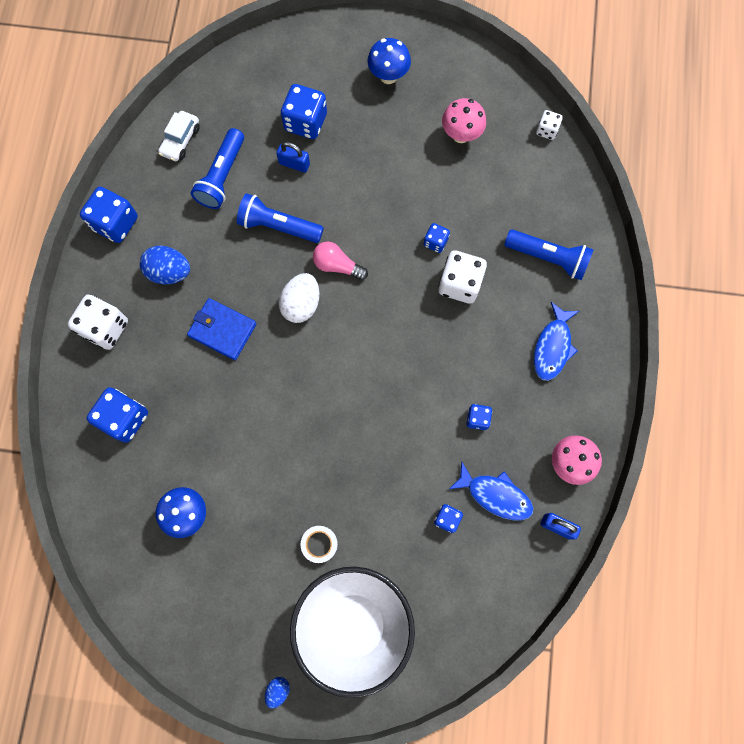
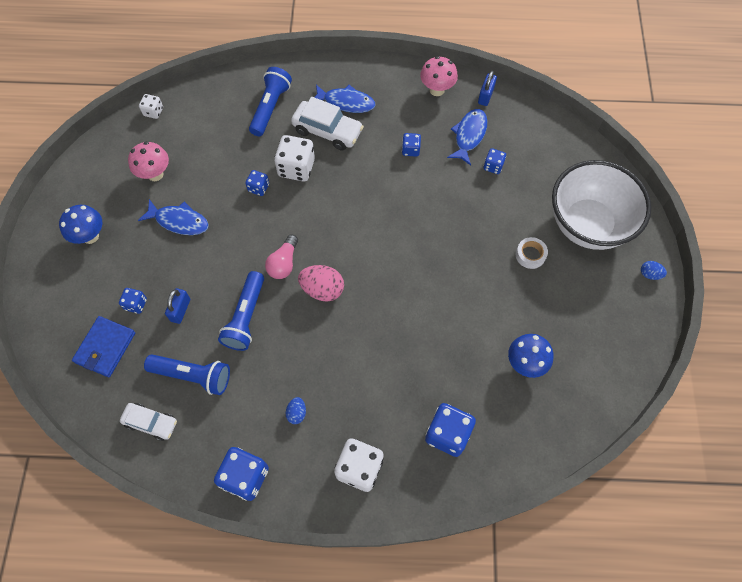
camera: 95 degrees left, 10 degrees down
blue egg [140,246,190,284] -> blue egg [286,397,306,424], size x0.54
blue wallet [187,298,257,360] -> blue wallet moved to [72,316,135,377]
white egg [279,273,319,323] -> pink egg [298,265,344,301]
blue dice [281,84,327,139] -> blue dice [119,288,147,314], size x0.54
none -> blue fish [138,199,209,235]
none -> white car [291,97,364,151]

